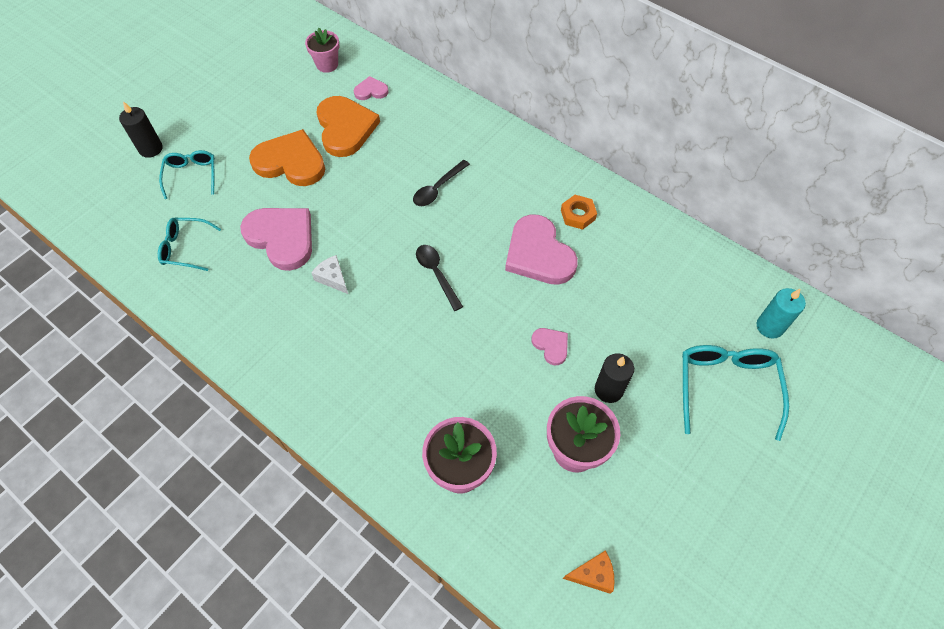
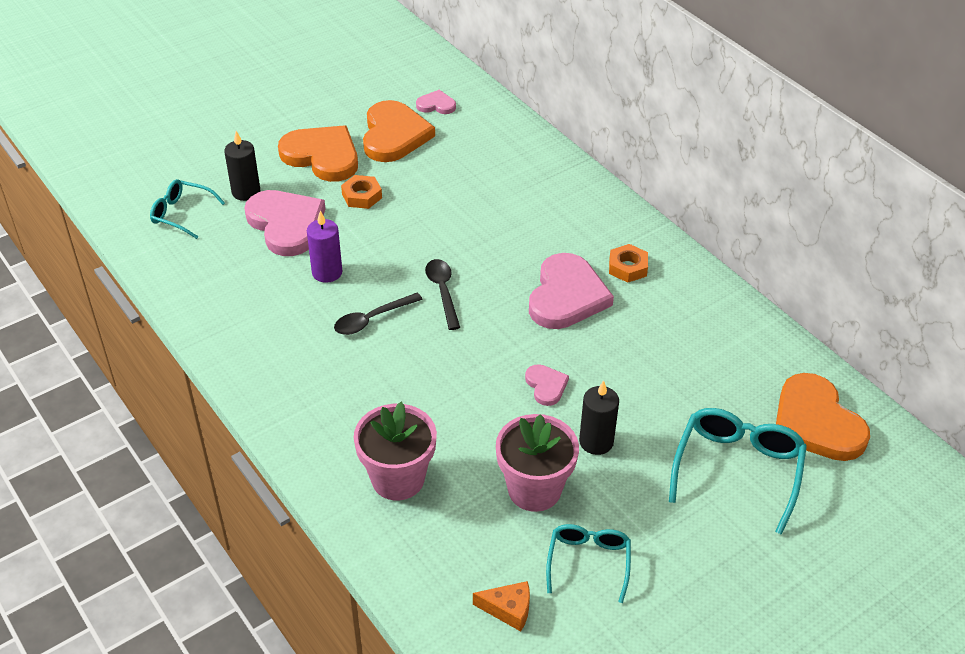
camera: 15 degrees right, 15 degrees down
black candle [119,101,163,158] -> black candle moved to [224,131,260,201]
turquoise glasses [159,150,215,199] -> turquoise glasses moved to [546,524,631,603]
pink flower pot [305,28,340,73] -> none
white cheese [311,255,348,294] -> purple candle [307,211,342,283]
black spoon [413,160,470,206] -> black spoon moved to [334,293,423,335]
pink heart [505,214,578,285] -> pink heart turned 150 degrees counterclockwise [529,253,614,329]
turquoise candle [757,288,806,339] -> orange heart [776,373,870,461]
none -> orange nut [341,175,382,209]

